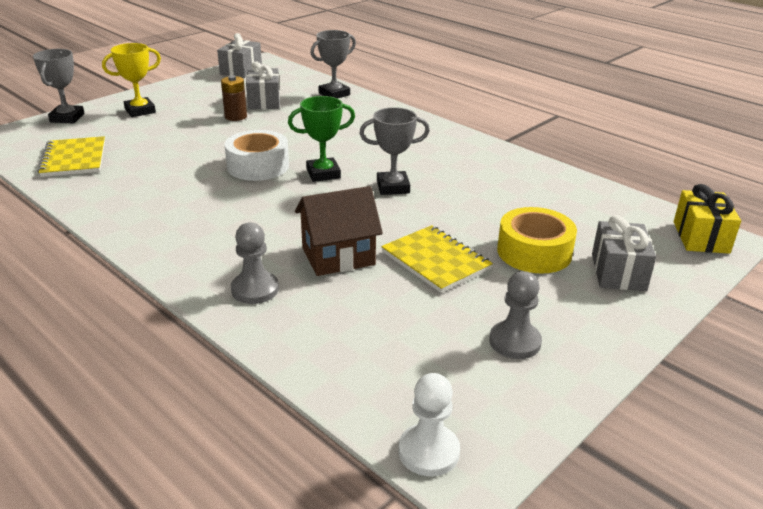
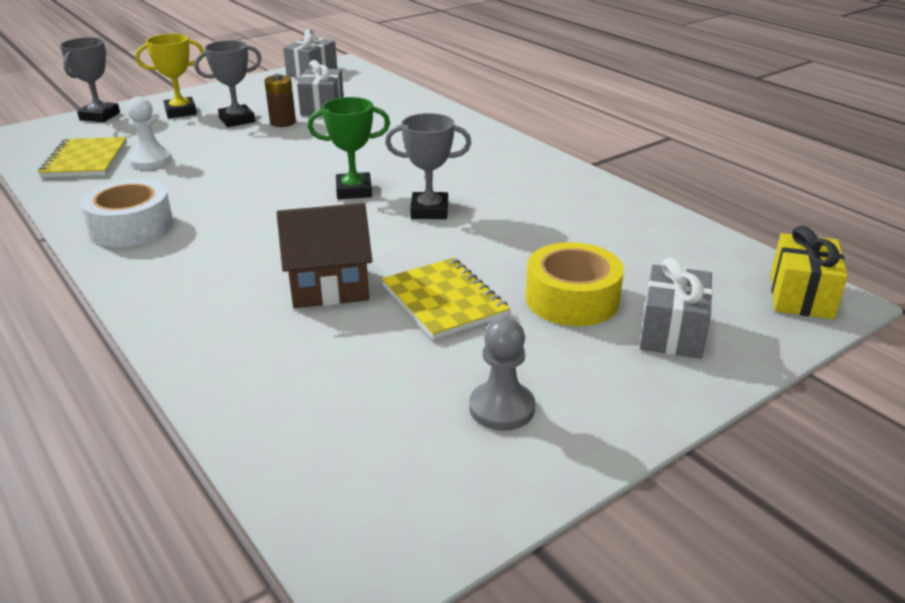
camera: 10 degrees right, 0 degrees up
white tape [225,130,289,181] -> white tape moved to [80,179,173,247]
grey pawn [231,222,279,304] -> none
grey trophy [311,30,356,99] -> grey trophy moved to [194,40,262,127]
white pawn [399,373,460,476] -> white pawn moved to [127,97,172,169]

